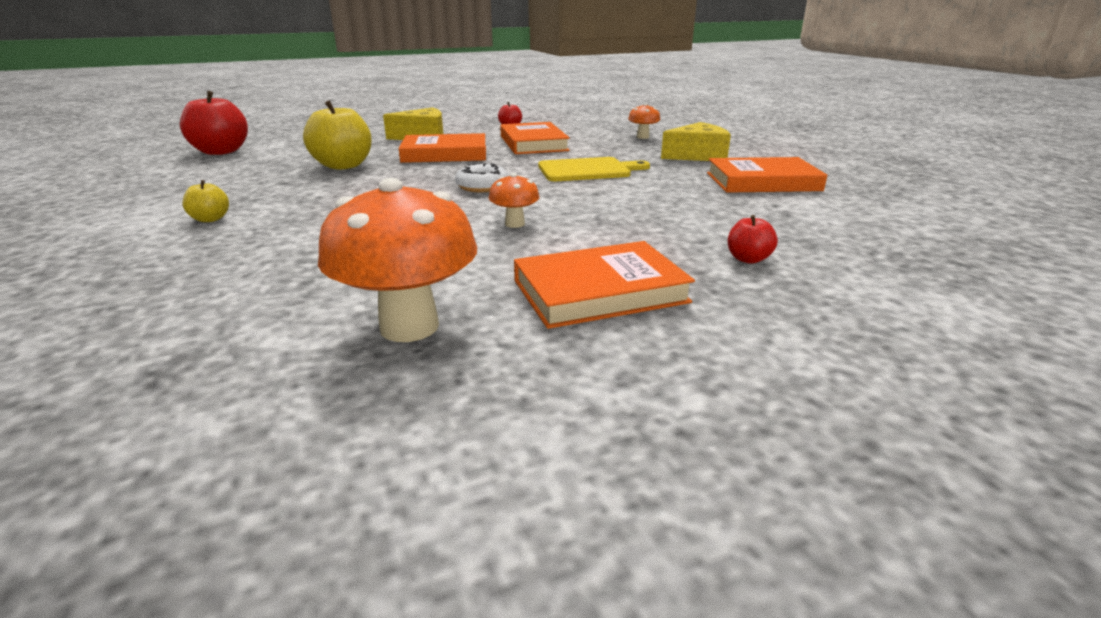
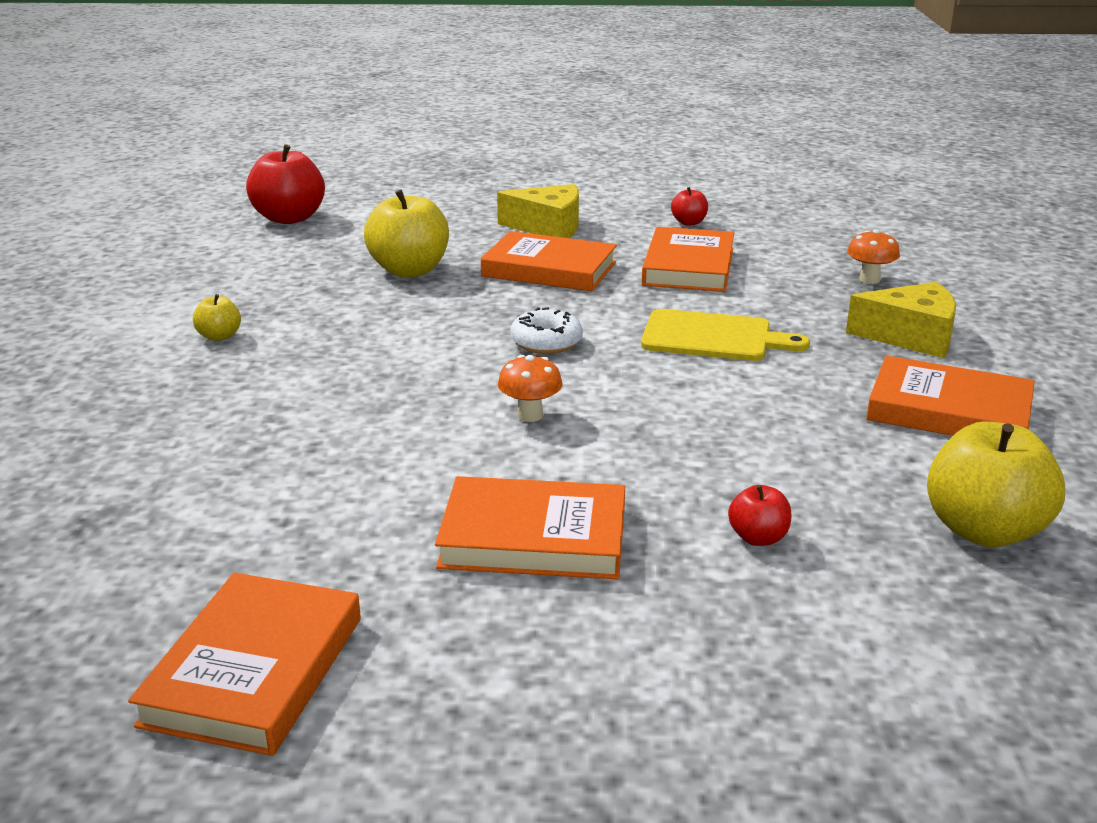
camera: 25 degrees right, 0 degrees up
orange mushroom [318,178,477,342] -> none
none -> orange book [128,573,361,756]
none -> yellow apple [927,422,1065,547]

